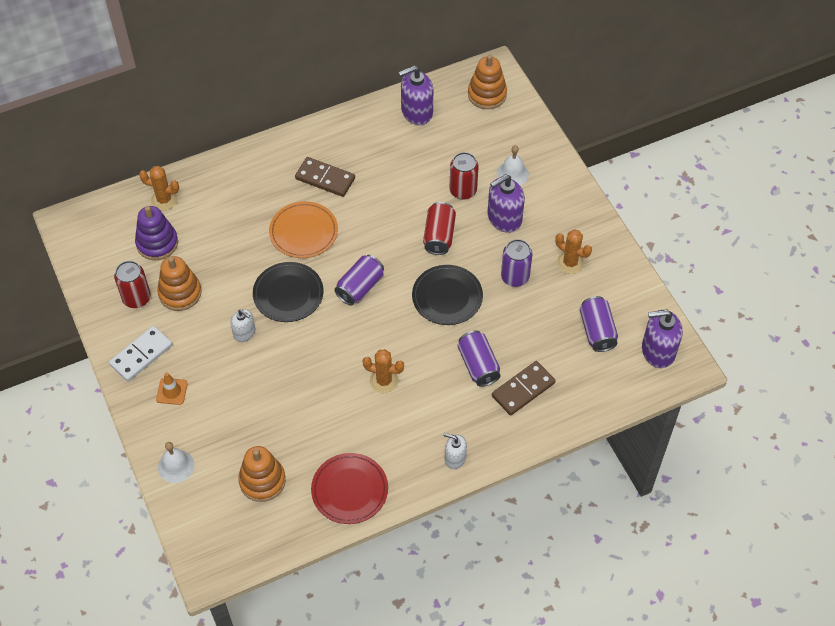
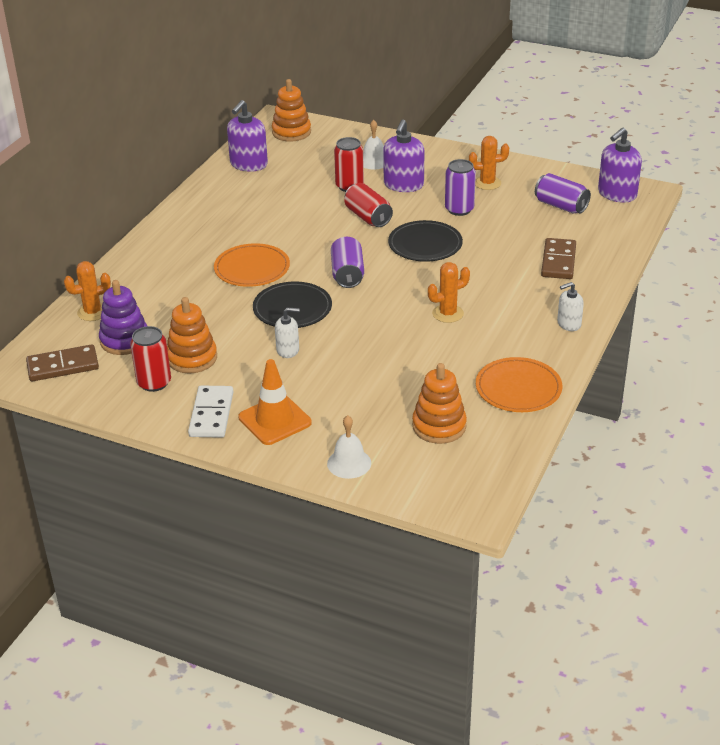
camera: 40 degrees left, 20 degrees down
orange traffic cone [156,372,188,405] -> orange traffic cone [238,359,312,445], size x1.73
brown domino [295,157,355,197] -> brown domino moved to [26,344,99,382]
red plate [311,453,388,524] -> orange plate [476,357,562,412]
purple can [458,330,500,387] -> none

